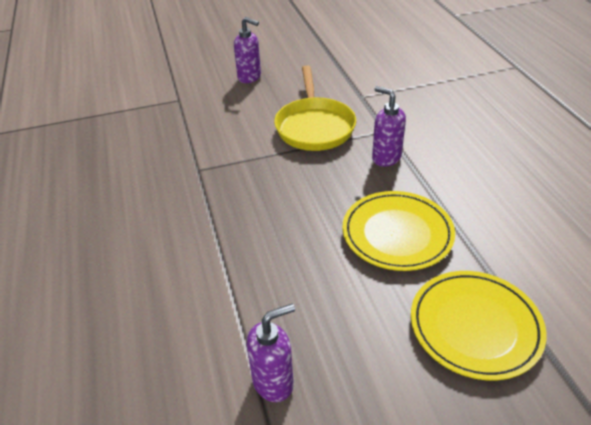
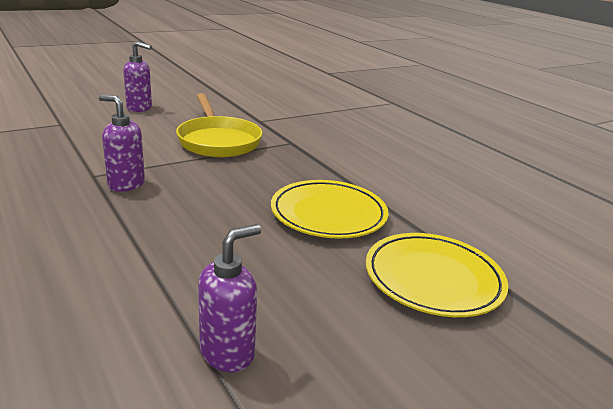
camera: 20 degrees left, 15 degrees down
purple soap dispenser [372,86,406,167] -> purple soap dispenser moved to [99,95,145,192]

